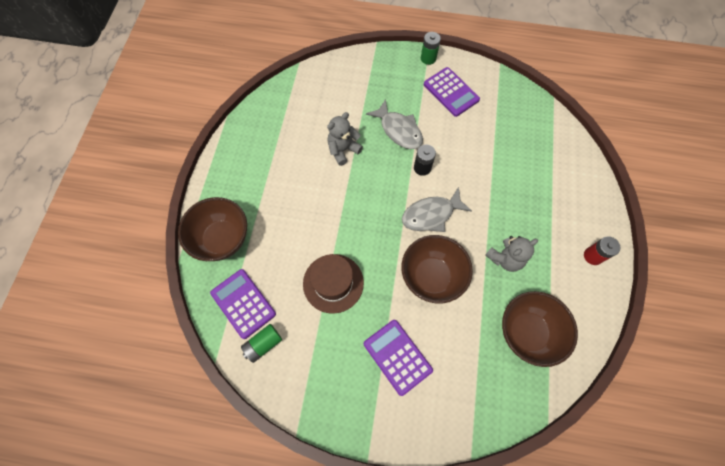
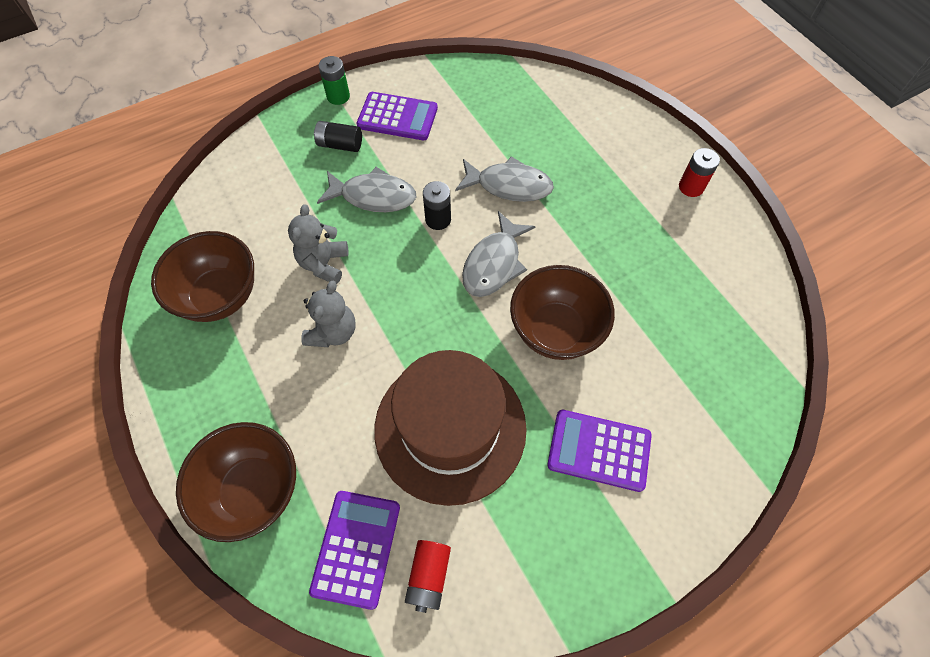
camera: 40 degrees left, 5 degrees down
purple calculator [210,269,276,339] -> purple calculator turned 90 degrees clockwise [309,491,400,610]
green battery [241,324,282,363] -> red battery [405,540,451,613]
brown hat [303,254,364,314] -> brown hat [374,350,527,506], size x1.59
grey teddy bear [485,236,538,272] -> grey teddy bear moved to [301,281,355,347]
brown bowl [502,291,578,367] -> brown bowl moved to [151,231,254,322]
none -> black battery [314,121,362,152]
none -> grey fish [455,156,554,202]

